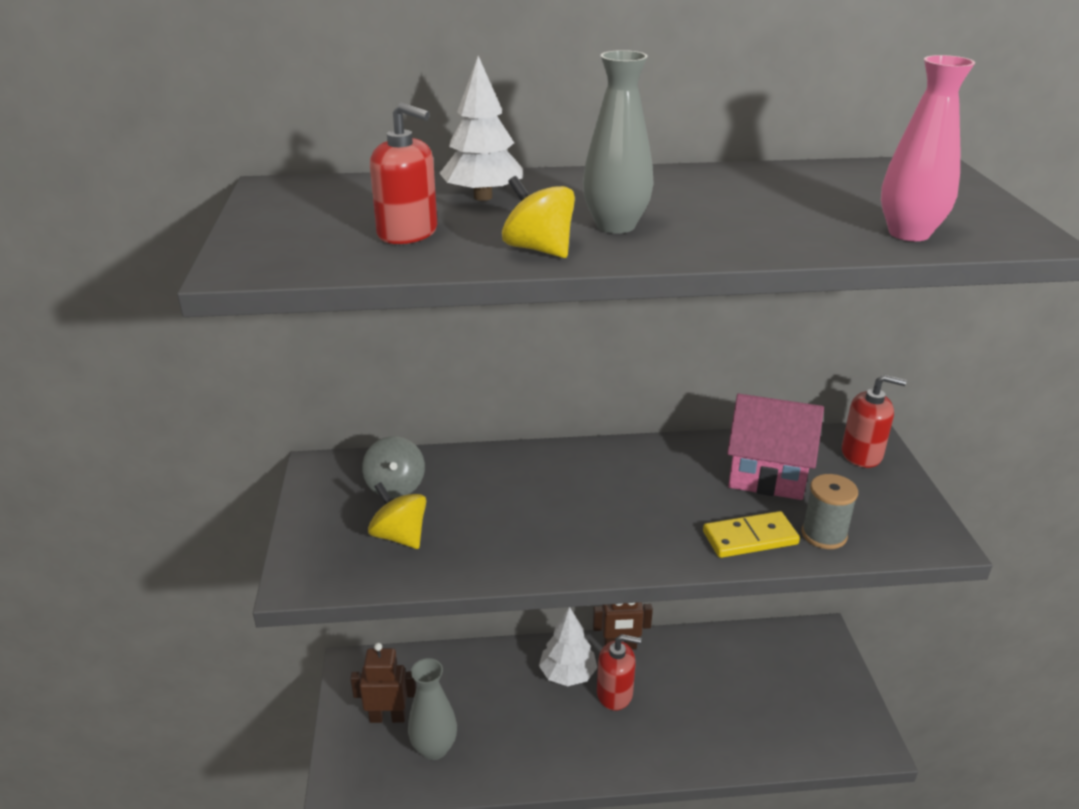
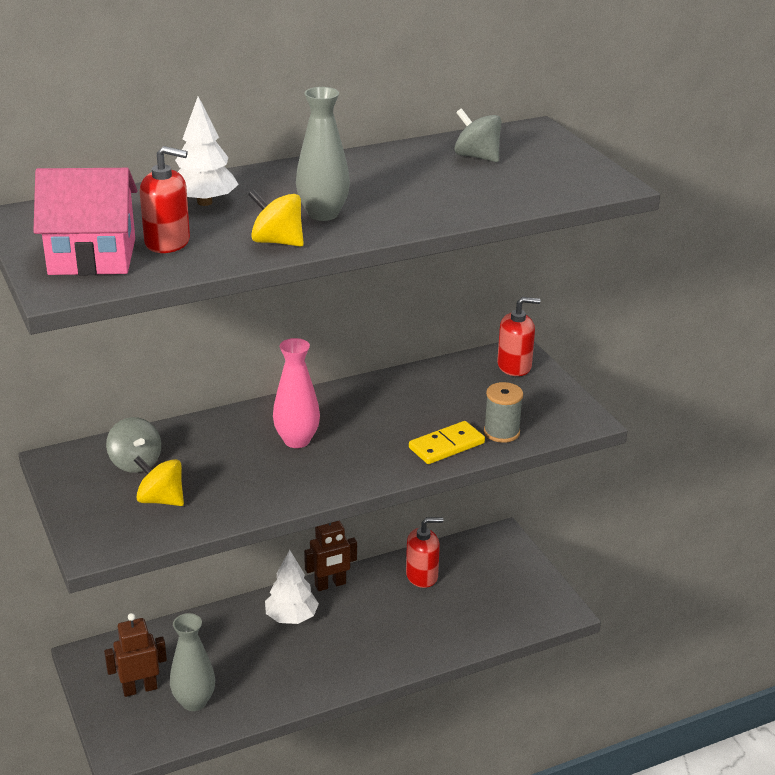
camera: 20 degrees left, 0 degrees up
red soap dispenser [597,634,641,711] -> red soap dispenser moved to [406,517,443,588]
pink house [727,394,824,500] -> pink house moved to [33,168,138,275]
pink vase [881,55,975,241] -> pink vase moved to [273,338,320,448]
none -> grey spinning top [454,108,501,162]

